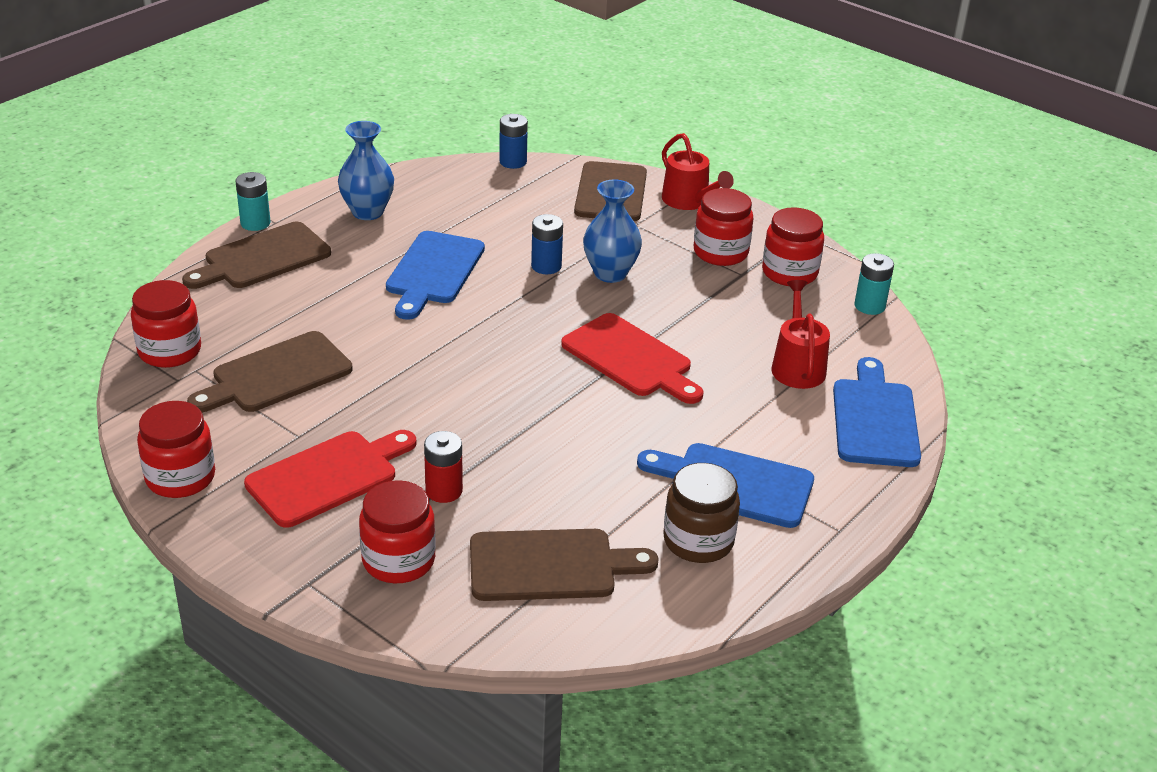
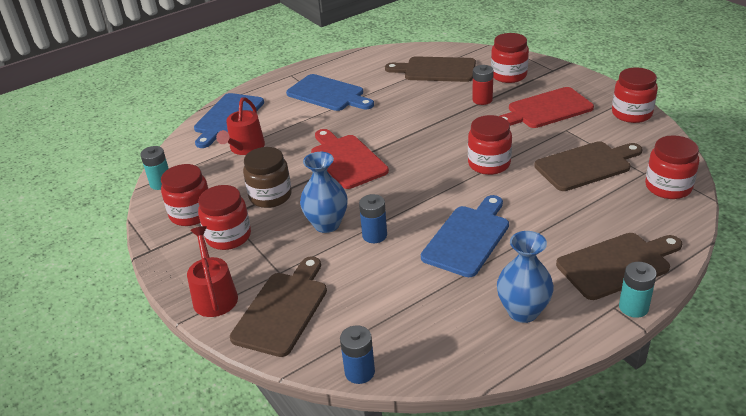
camera: 160 degrees left, 0 degrees up
brown jar [663,463,740,563] -> brown jar moved to [243,147,292,208]
none -> red jar [468,115,512,175]

